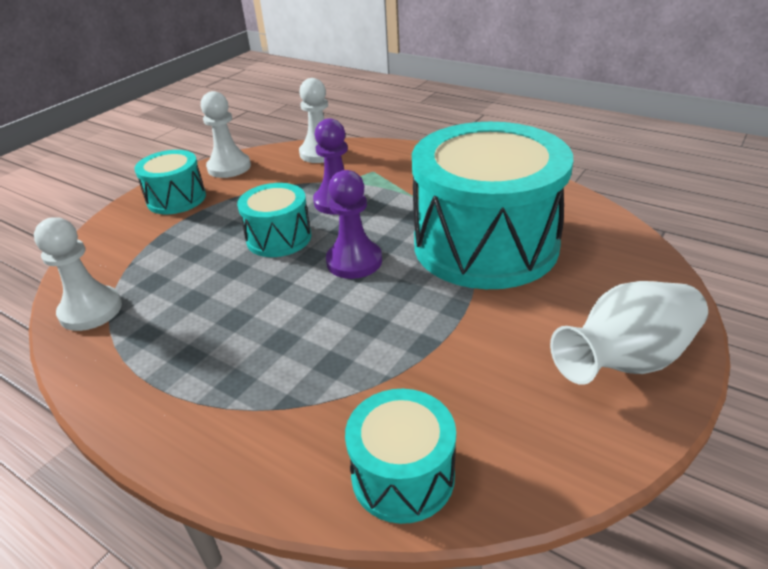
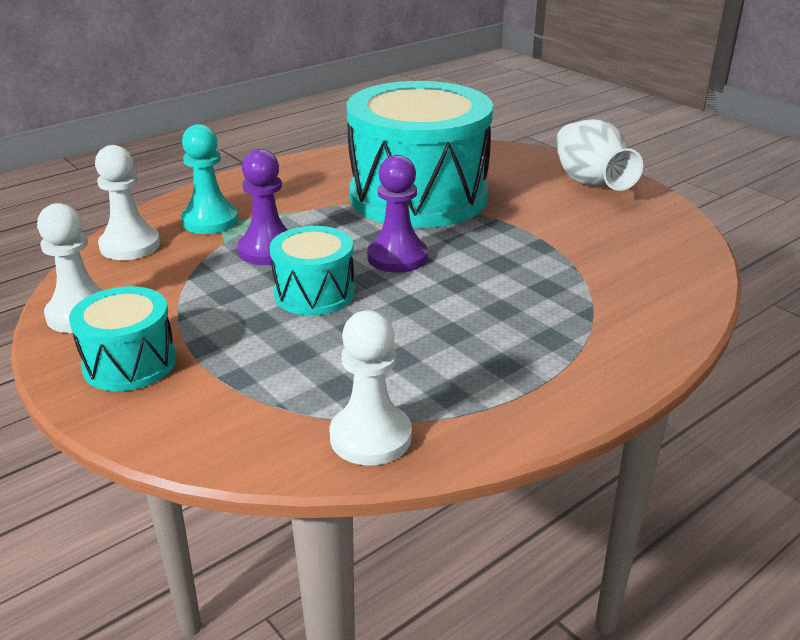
camera: 75 degrees left, 5 degrees down
turquoise drum [345,389,456,524] -> none
none -> turquoise pawn [181,124,239,234]

